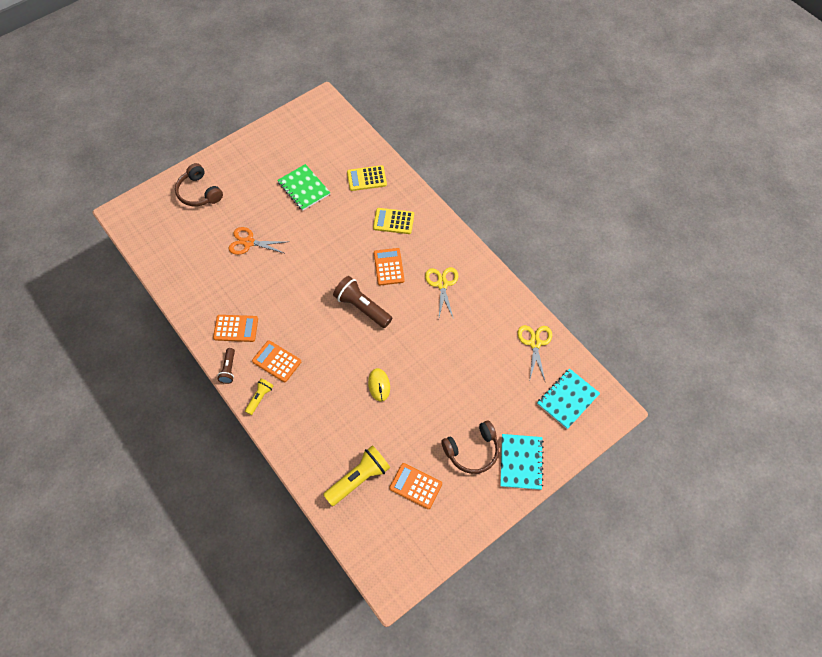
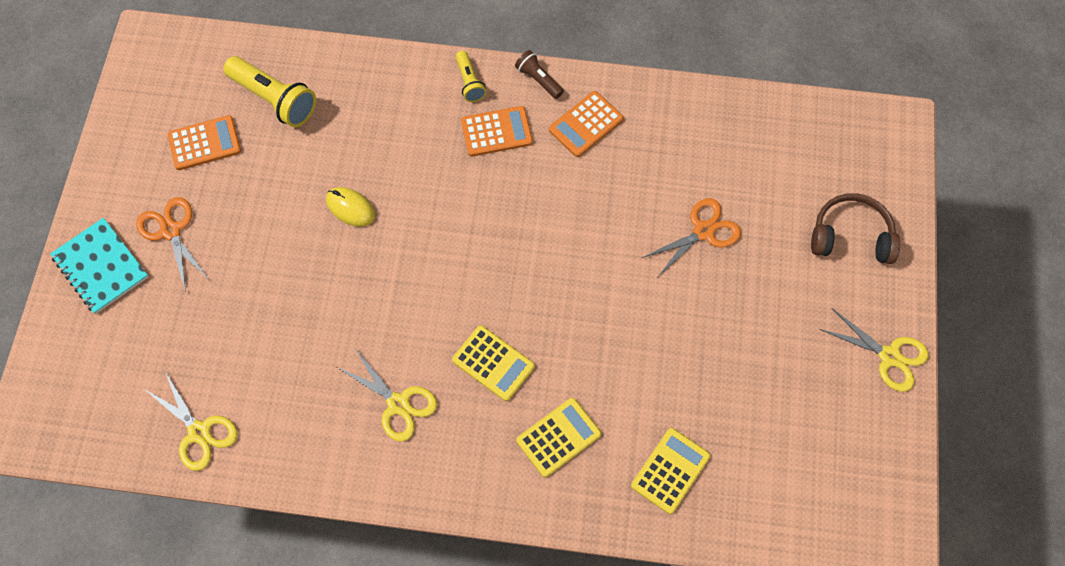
camera: 135 degrees right, 5 degrees up
green notebook [277,164,331,211] -> none
yellow flashlight [323,445,390,506] -> yellow flashlight turned 60 degrees counterclockwise [223,56,316,127]
brown flashlight [333,276,392,328] -> none
orange calculator [374,248,405,286] -> yellow calculator [452,325,535,401]
brown headphones [441,421,499,474] -> orange scissors [136,197,209,292]
turquoise notebook [537,369,600,429] -> none
none -> yellow scissors [819,308,929,392]

